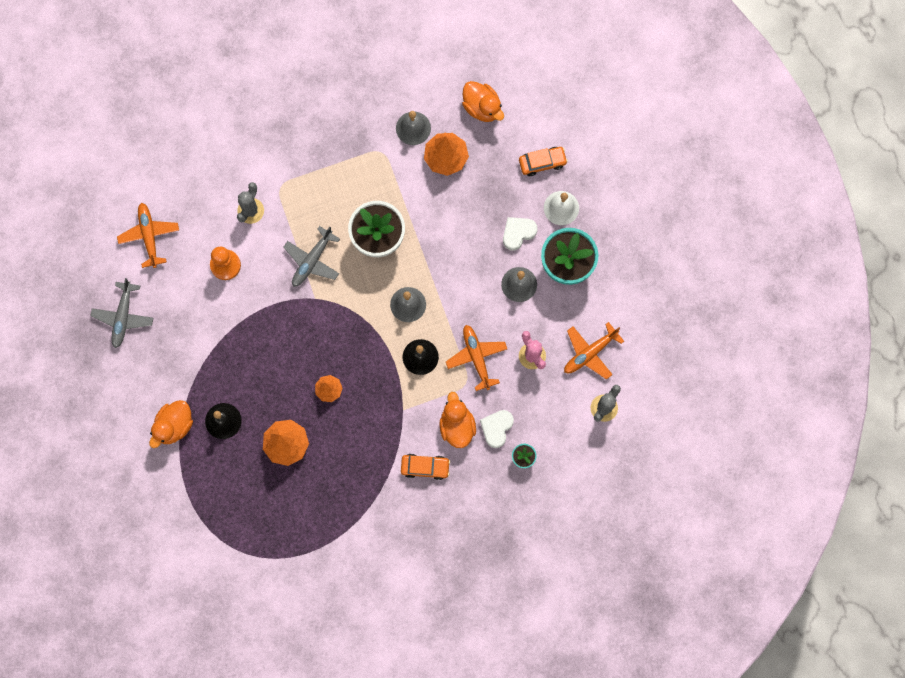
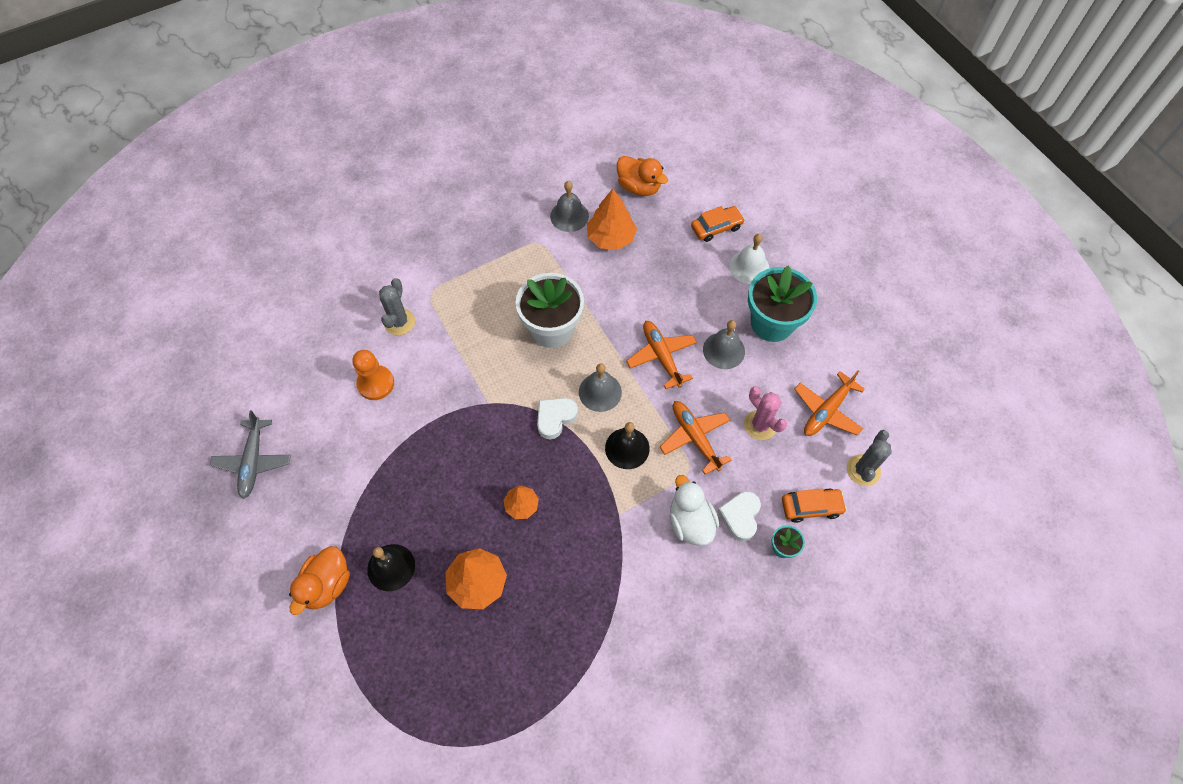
camera: 10 degrees left, 15 degrees down
orange plane [117,203,179,268] -> orange plane moved to [626,321,697,389]
grey plane [283,226,340,287] -> none
orange car [401,454,450,480] -> orange car moved to [782,489,847,523]
orange duck [439,392,476,448] -> white duck [670,475,719,546]
white heart [503,217,538,251] -> white heart moved to [537,398,578,439]

